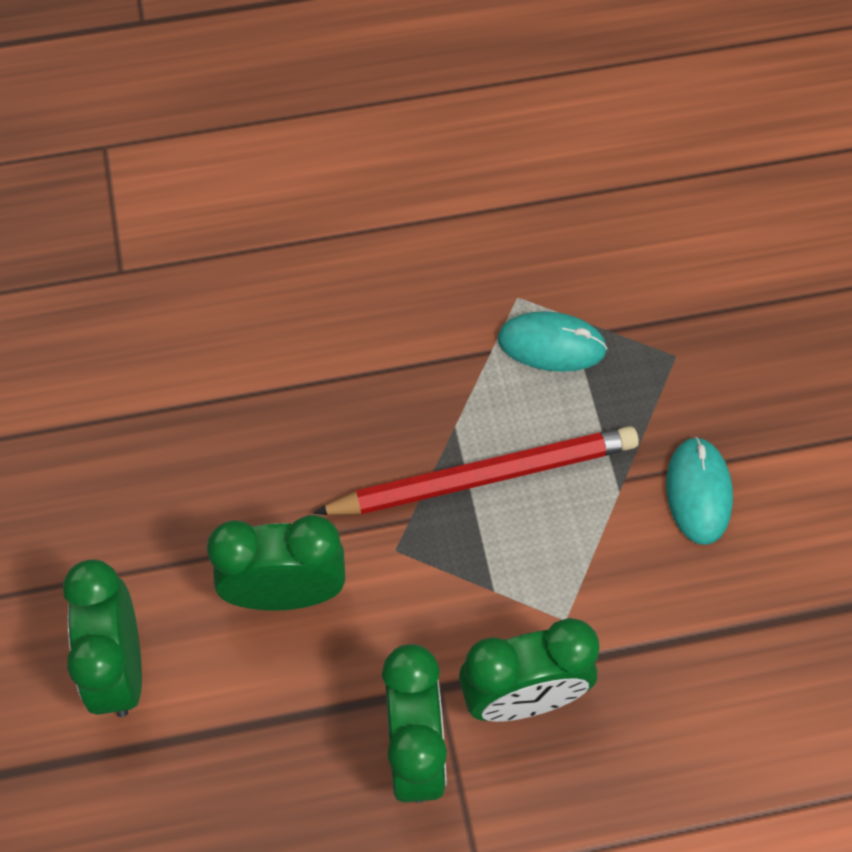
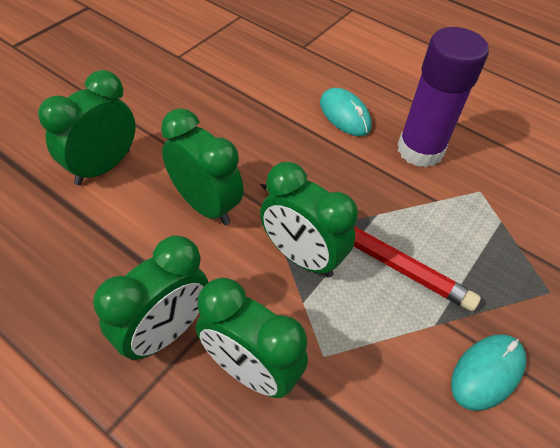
camera: 45 degrees right, 10 degrees down
turquoise mouse [498,311,608,372] -> turquoise mouse moved to [320,88,372,136]
none -> green clock [260,162,358,277]
none -> purple glue stick [397,27,489,168]

